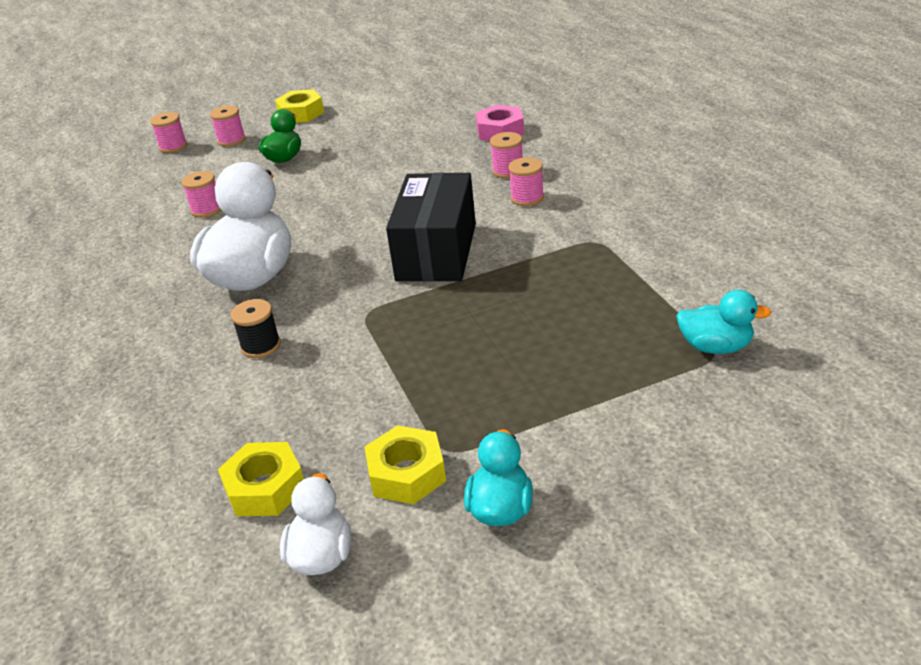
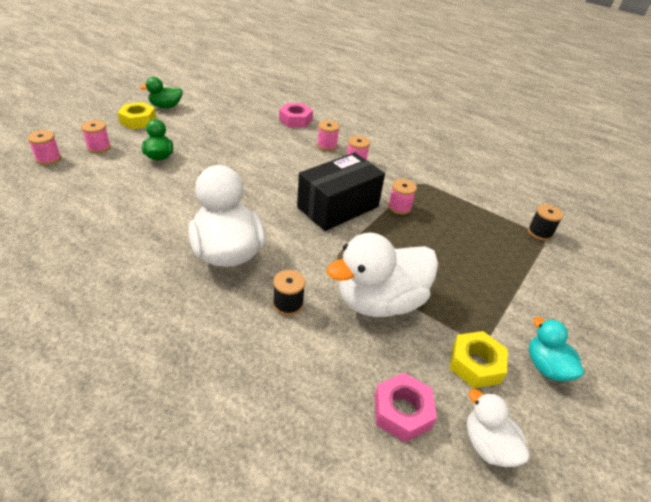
camera: 40 degrees left, 5 degrees up
pink spool [182,171,221,218] -> pink spool moved to [388,179,417,215]
yellow nut [218,442,304,516] -> pink nut [375,373,437,442]
black box [386,172,476,282] -> black box turned 75 degrees clockwise [297,152,385,231]
turquoise duck [676,290,772,354] -> black spool [528,204,563,241]
none -> green duck [140,77,183,108]
none -> white duck [327,232,438,317]

